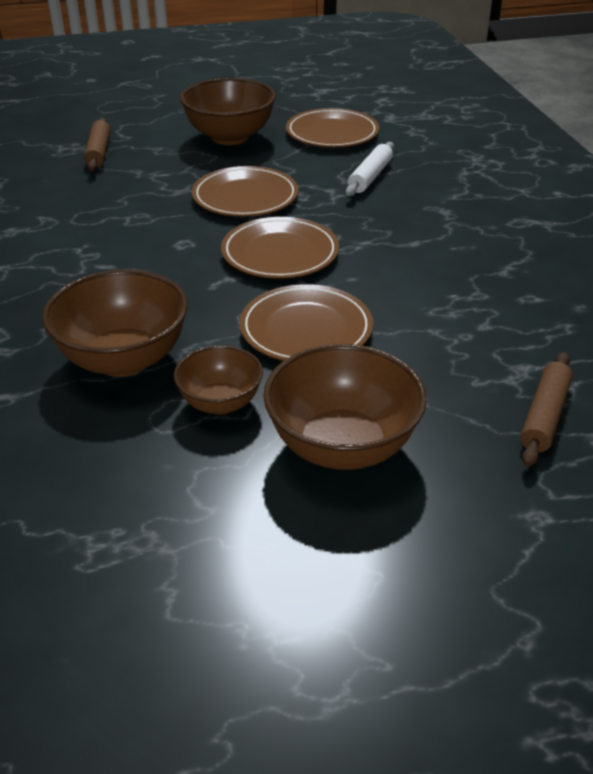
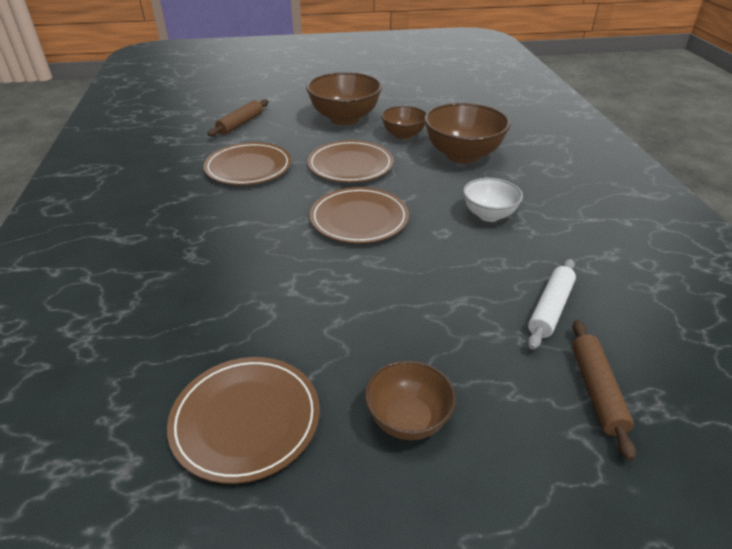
camera: 175 degrees left, 0 degrees up
brown bowl [180,78,276,145] -> brown bowl [365,361,456,440], size x0.59
brown plate [192,166,299,217] -> brown plate moved to [203,142,292,185]
white rolling pin [346,142,394,196] -> white rolling pin moved to [528,259,576,350]
none -> white bowl [463,178,523,222]

